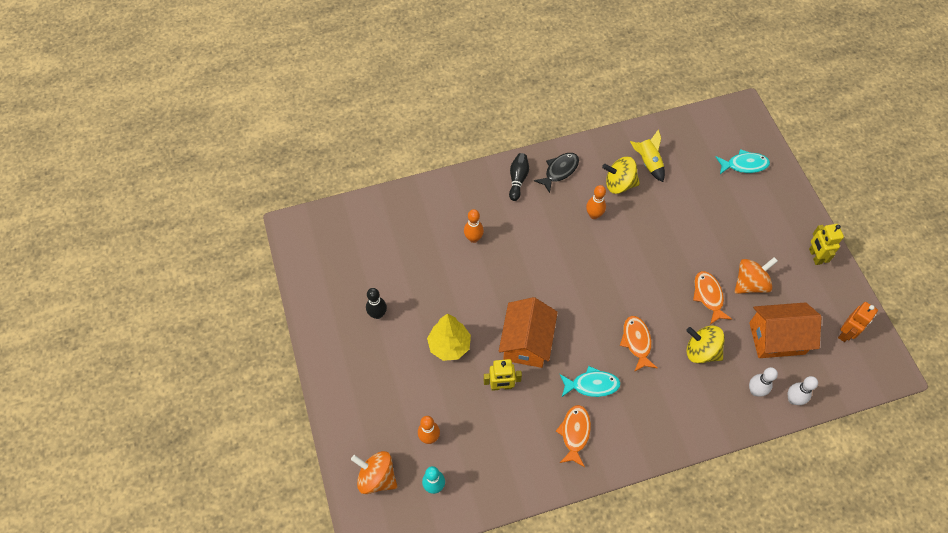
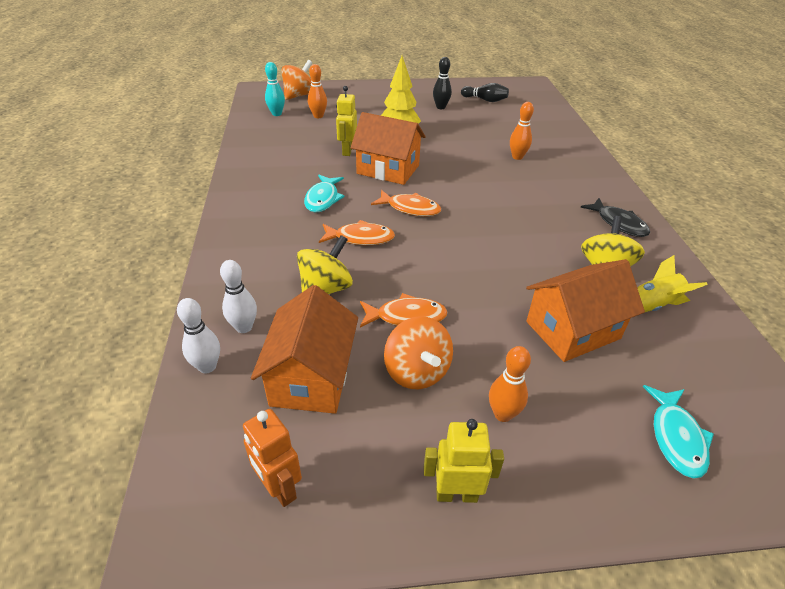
camera: 100 degrees right, 20 degrees down
black bowling pin [509,153,529,201] -> black bowling pin moved to [461,83,509,102]
orange fish [556,405,591,467] -> orange fish moved to [371,190,441,216]
orange bowling pin [586,185,606,219] -> orange bowling pin moved to [489,346,531,422]
none -> orange house [526,259,645,362]

